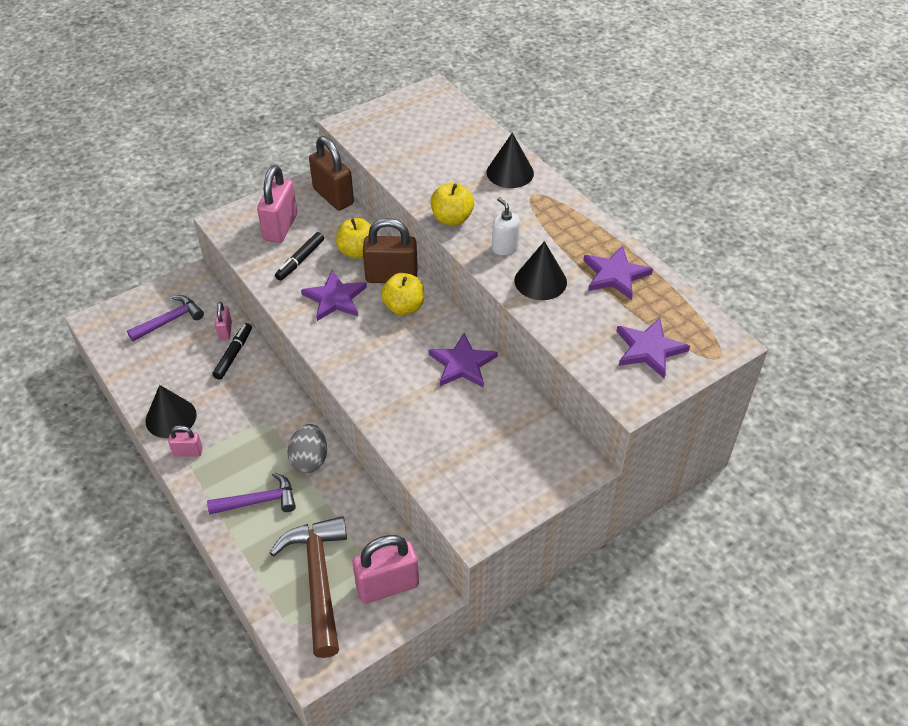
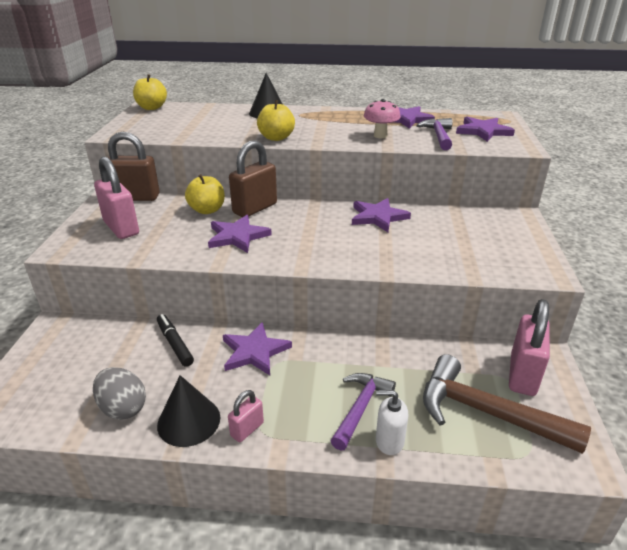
camera: 50 degrees left, 15 degrees down
purple hammer [127,295,204,341] -> purple hammer moved to [417,118,453,150]
pink padlock [215,301,232,340] -> none
black marker [275,232,324,281] -> none
grey egg [287,424,327,473] -> grey egg moved to [93,367,146,420]
yellow apple [381,273,424,315] -> yellow apple moved to [133,74,167,110]
white soap dispenser [492,197,520,255] -> white soap dispenser moved to [376,390,408,455]
black cone [514,241,567,300] -> pink mushroom [364,99,400,138]
none -> purple star [223,322,292,375]

